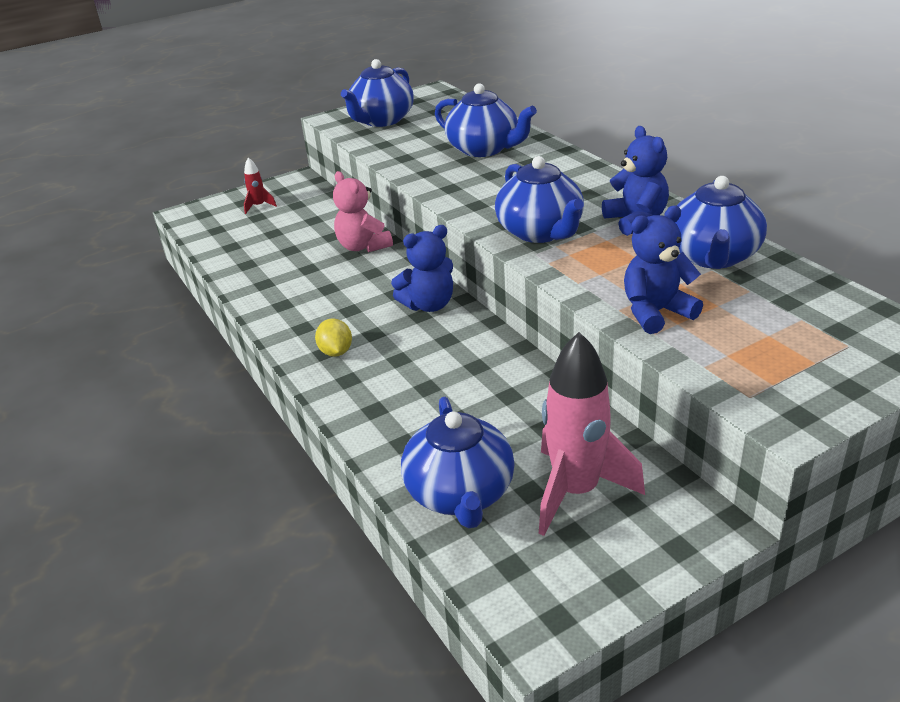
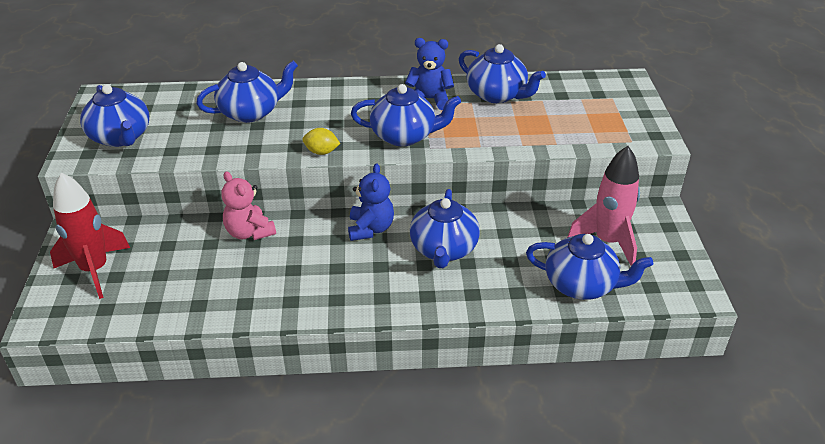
camera: 65 degrees left, 5 degrees up
red rocket [244,157,277,214] -> red rocket [50,173,130,299], size x2.22
yellow lemon [315,318,352,357] -> yellow lemon moved to [302,128,340,155]
pink teddy bear [333,171,393,252] -> pink teddy bear turned 60 degrees clockwise [222,171,276,240]
blue teddy bear [624,206,703,334] -> none
none -> blue teapot [410,189,480,268]

